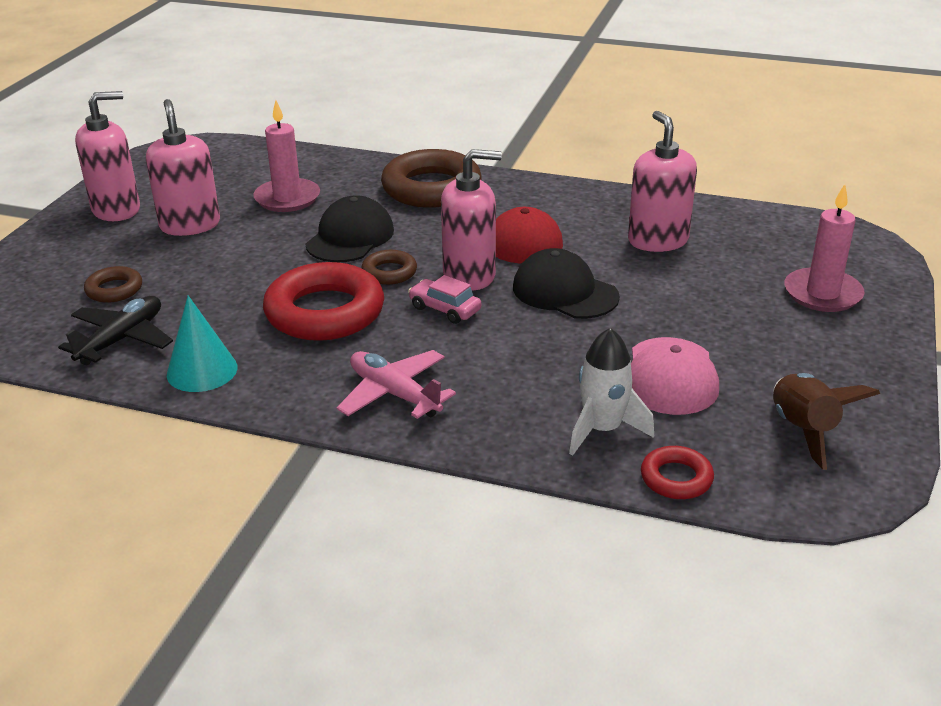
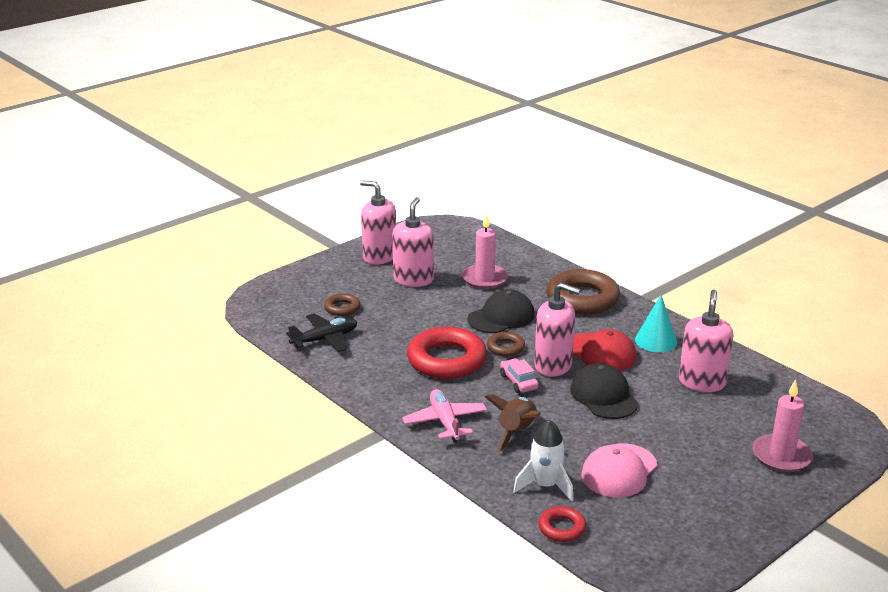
camera: 30 degrees right, 5 degrees down
pink soap dispenser [75,91,140,221] -> pink soap dispenser turned 150 degrees counterclockwise [360,180,396,265]
turquoise cone [167,295,237,392] -> turquoise cone moved to [635,295,677,352]
brown rocket [773,373,880,470] -> brown rocket moved to [485,394,541,452]

